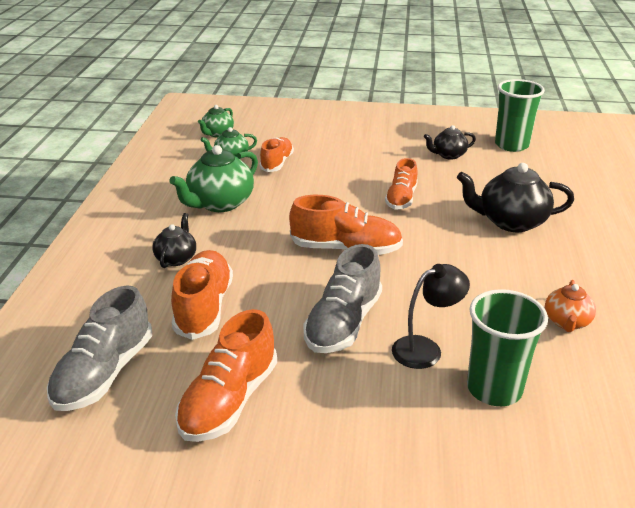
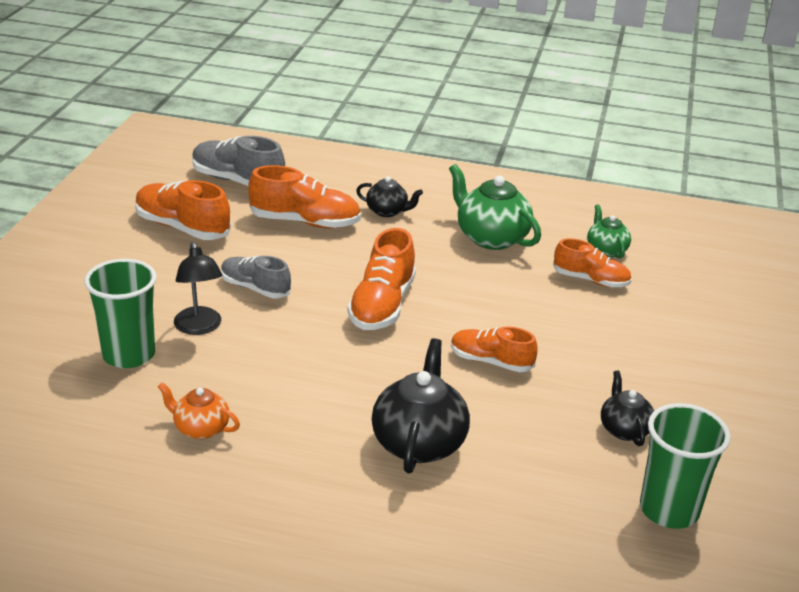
camera: 95 degrees right, 0 degrees up
green teapot [198,105,234,137] -> none
grey shoe [304,244,382,353] -> grey shoe [221,256,291,298], size x0.66

